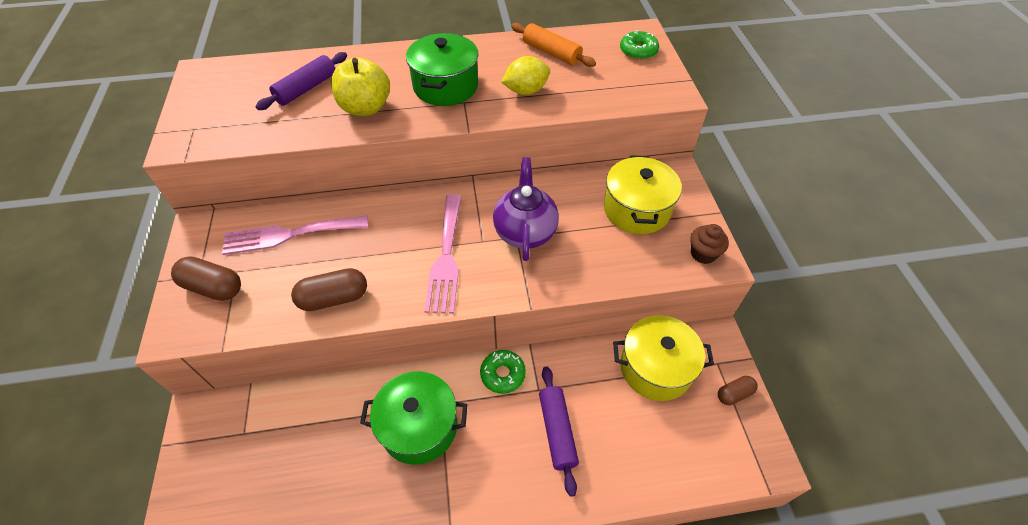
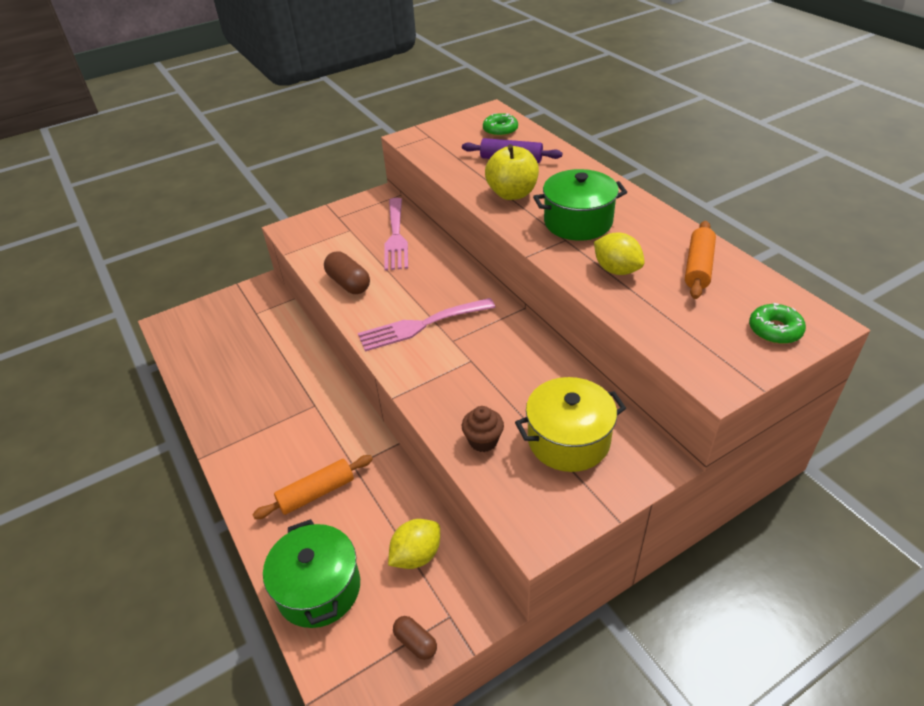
camera: 70 degrees right, 10 degrees down
brown capsule [171,257,241,301] -> none
pink fork [222,215,368,255] -> pink fork turned 150 degrees counterclockwise [384,198,408,271]
green pot [360,371,468,465] -> green pot moved to [263,519,360,628]
green donut [480,350,526,394] -> green donut moved to [483,113,518,137]
purple teapot [493,157,559,261] -> none
purple rolling pin [539,366,579,497] -> orange rolling pin [252,455,373,519]
yellow pot [613,315,714,401] -> yellow lemon [388,519,440,569]
brown cupcake [690,224,729,264] -> brown cupcake moved to [462,406,504,452]

